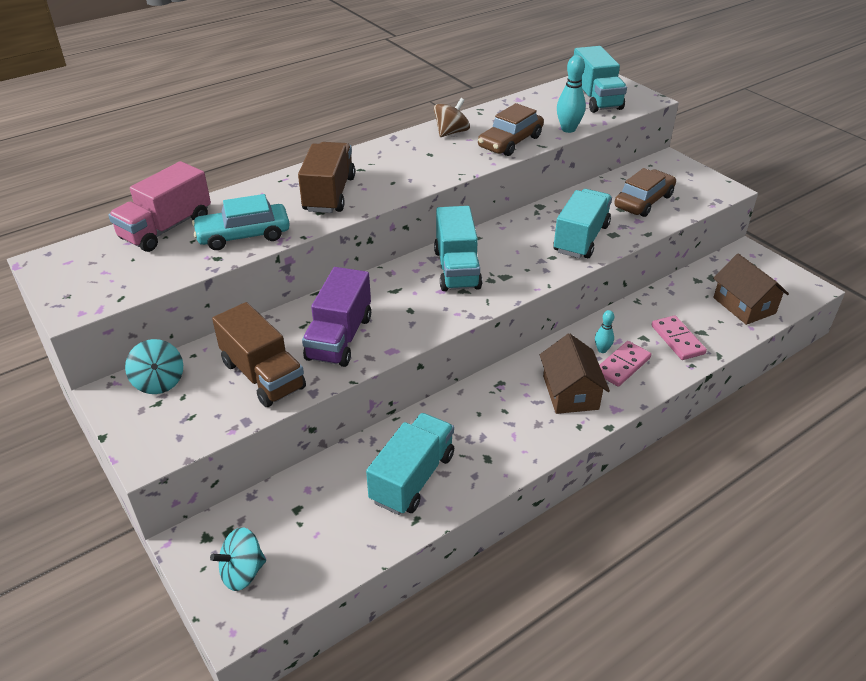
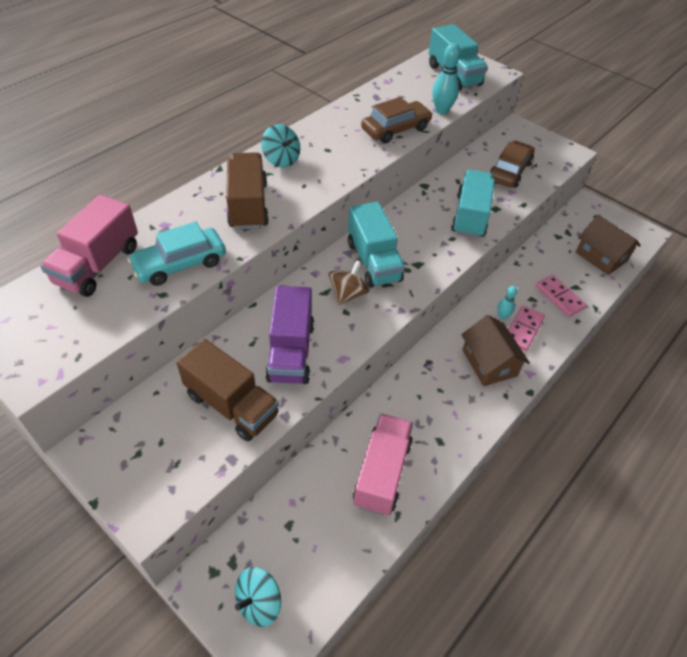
camera: 15 degrees left, 10 degrees up
turquoise spinning top [125,339,183,394] -> turquoise spinning top moved to [261,124,300,167]
turquoise truck [366,413,454,515] -> pink truck [353,413,413,516]
brown spinning top [434,98,470,137] -> brown spinning top moved to [329,260,370,305]
brown car [478,103,544,156] -> brown car turned 150 degrees counterclockwise [361,97,433,143]

